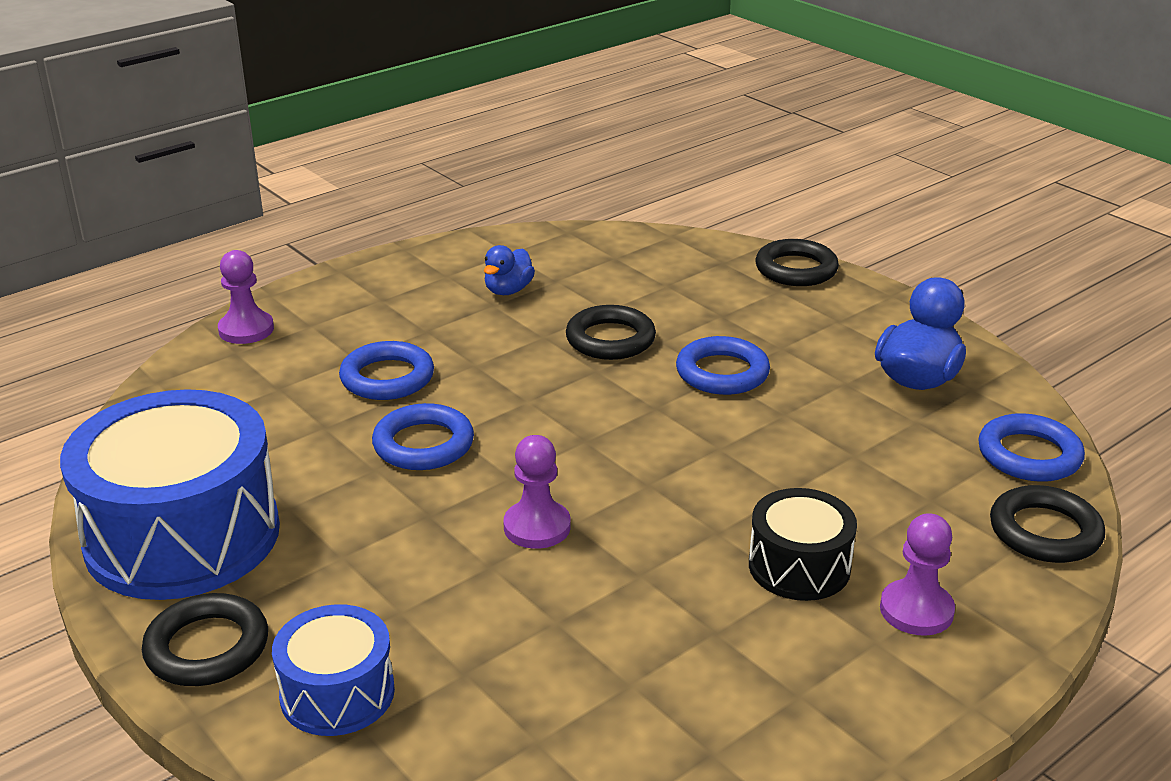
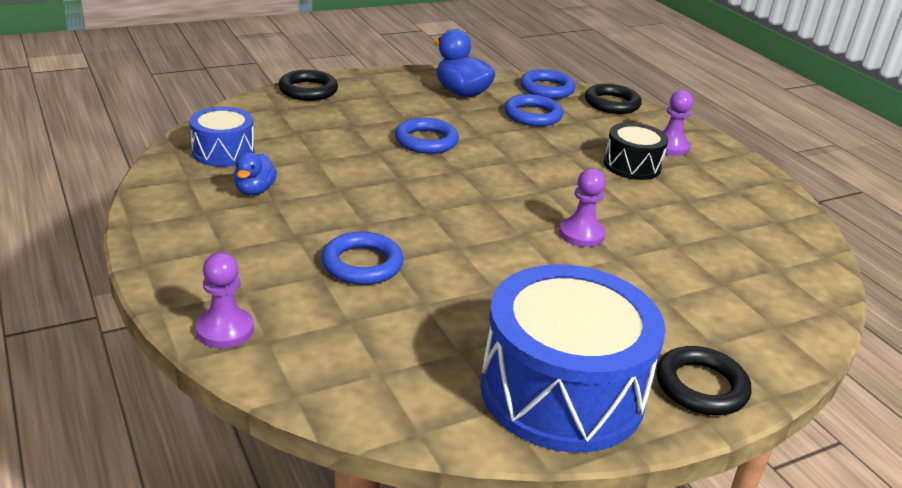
camera: 80 degrees left, 0 degrees up
blue drum [272,604,395,736] -> blue drum moved to [189,107,254,167]
blue ring [372,403,474,470] -> blue ring moved to [504,94,563,127]
blue duck [484,245,535,295] -> blue duck turned 60 degrees clockwise [234,152,277,195]
black ring [566,305,656,360] -> none

